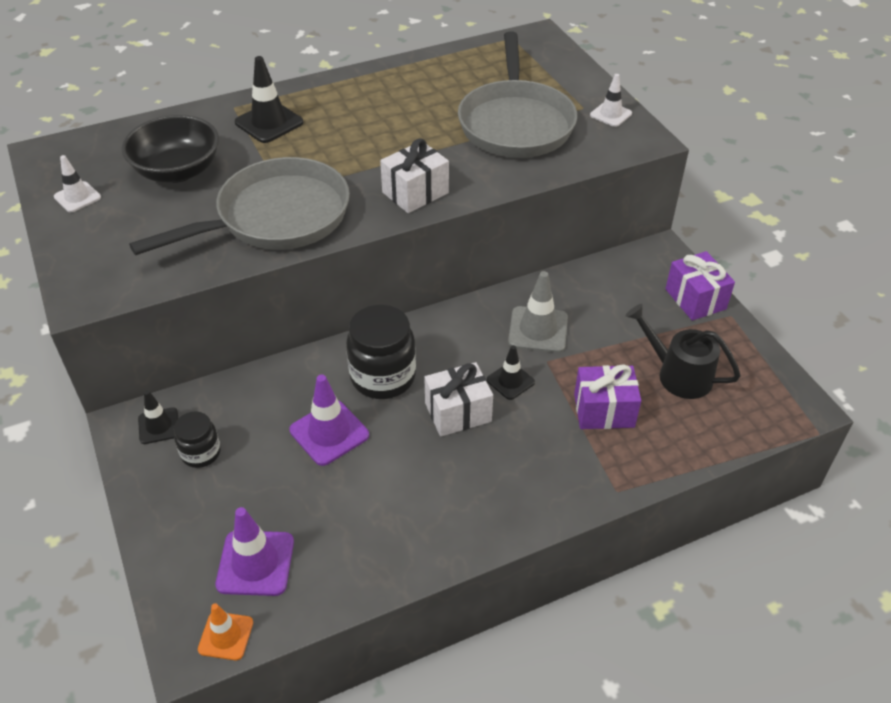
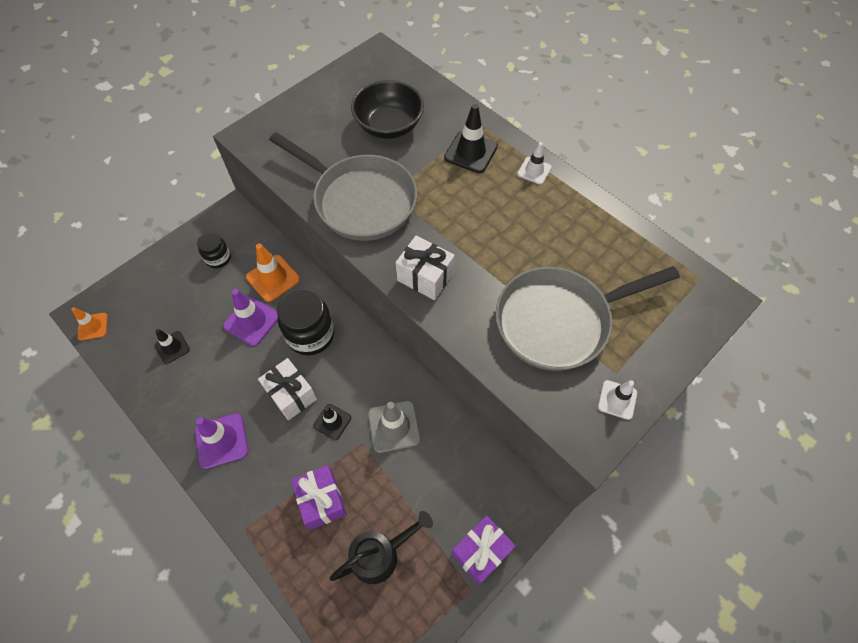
camera: 70 degrees right, 15 degrees up
white traffic cone [54,155,101,212] -> white traffic cone moved to [517,142,552,185]
black traffic cone [138,390,178,444] -> black traffic cone moved to [155,329,190,364]
purple traffic cone [215,507,294,596] -> purple traffic cone moved to [195,413,249,469]
black watering can [626,304,741,399] -> black watering can turned 45 degrees clockwise [330,511,433,584]
none -> orange traffic cone [246,244,300,302]

